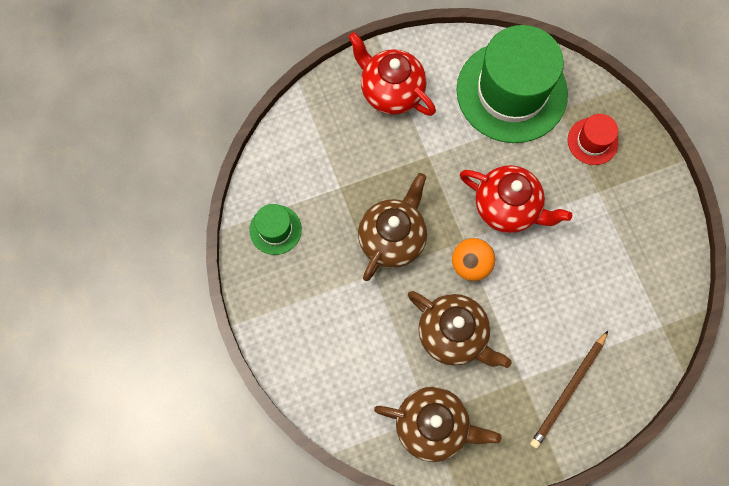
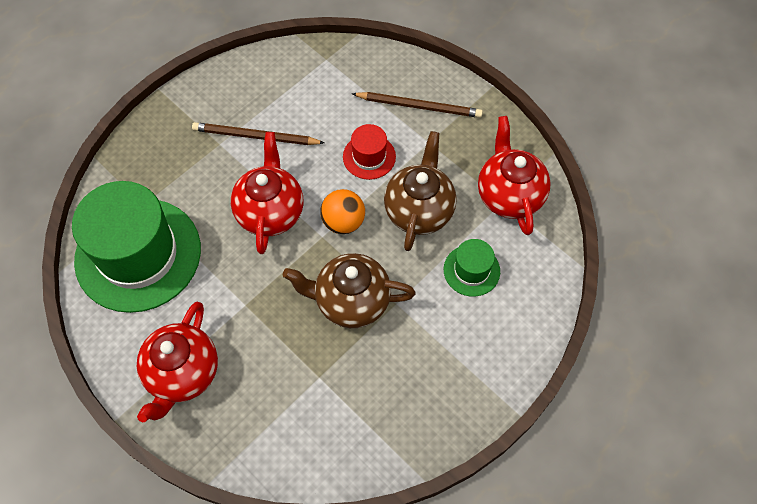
camera: 115 degrees left, 10 degrees down
green hat [249,204,302,255] -> green hat moved to [444,239,500,297]
brown teapot [374,387,501,462] -> red teapot [478,116,551,235]
red hat [568,114,619,165] -> red hat moved to [343,124,396,180]
none -> brown pencil [192,122,325,145]

